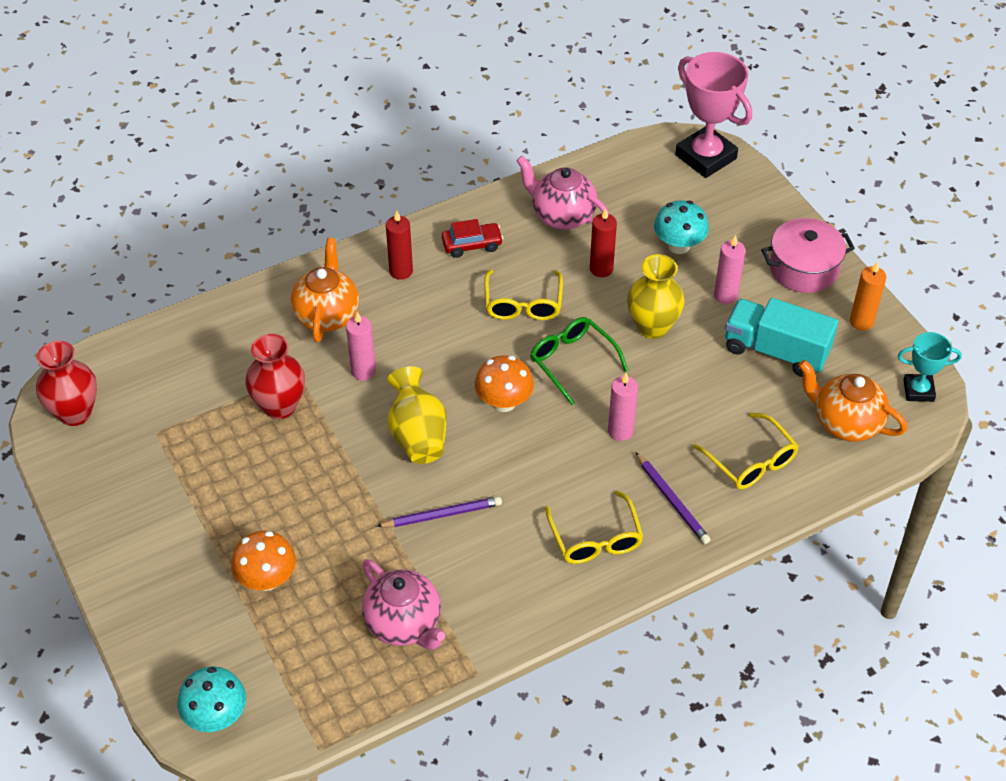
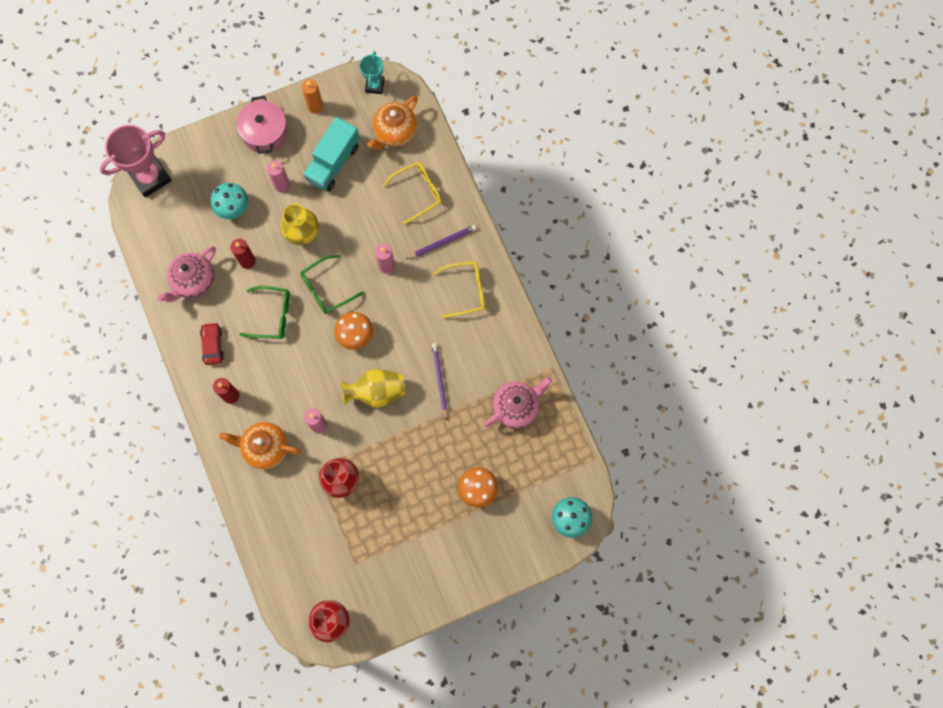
camera: 85 degrees left, 25 degrees up
yellow glasses [484,269,563,320] -> green glasses [239,286,290,339]

